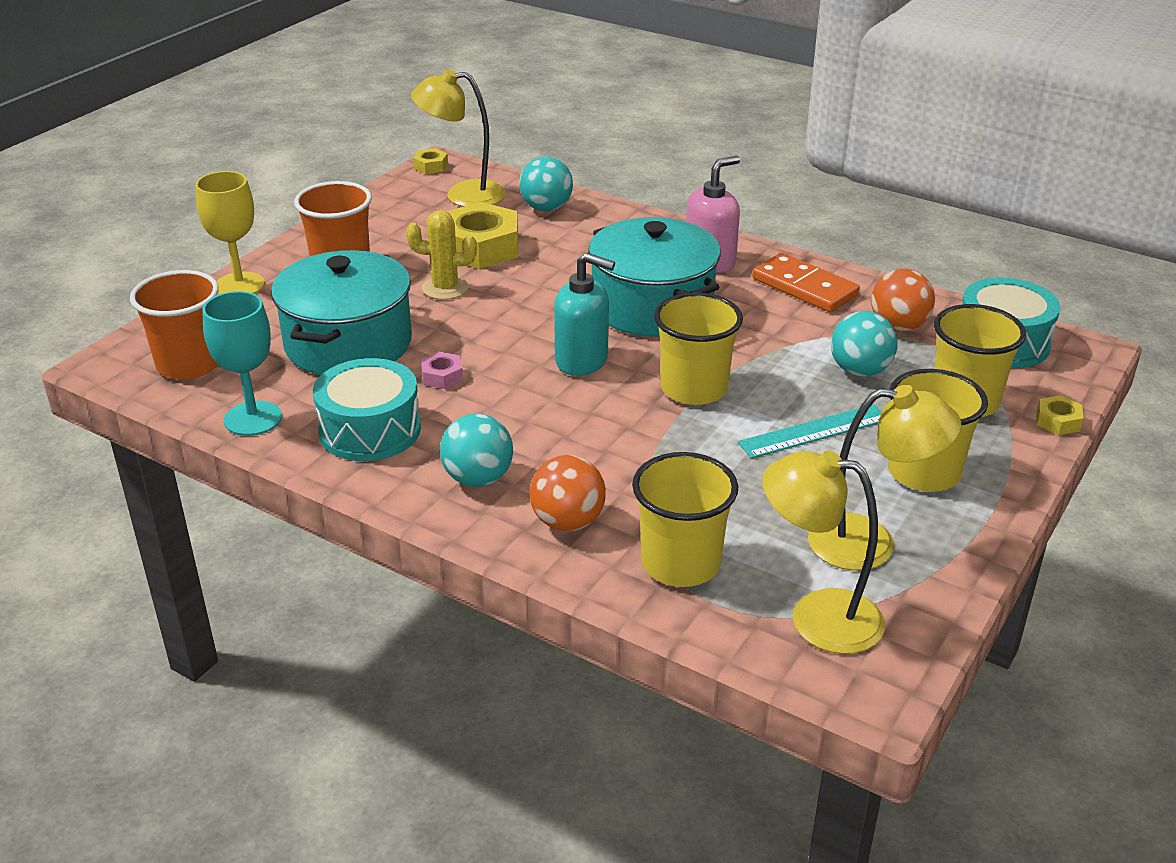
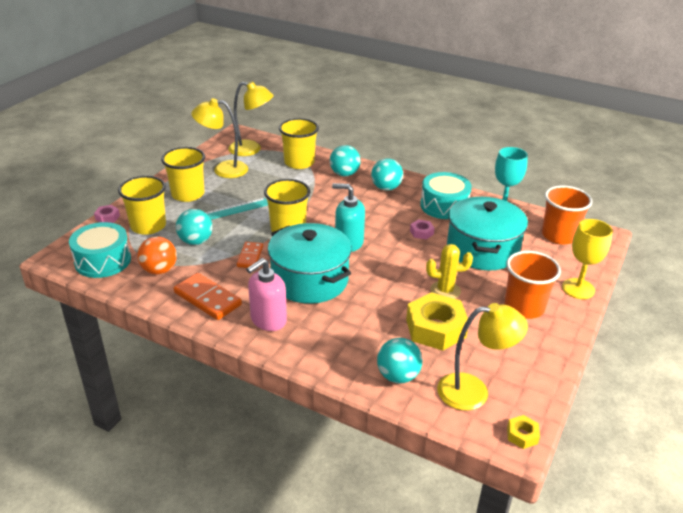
camera: 175 degrees right, 0 degrees up
orange ball [530,455,606,531] -> turquoise ball [330,145,361,176]
yellow nut [1036,395,1083,435] -> pink nut [94,205,120,223]
none -> orange domino [237,242,263,268]

